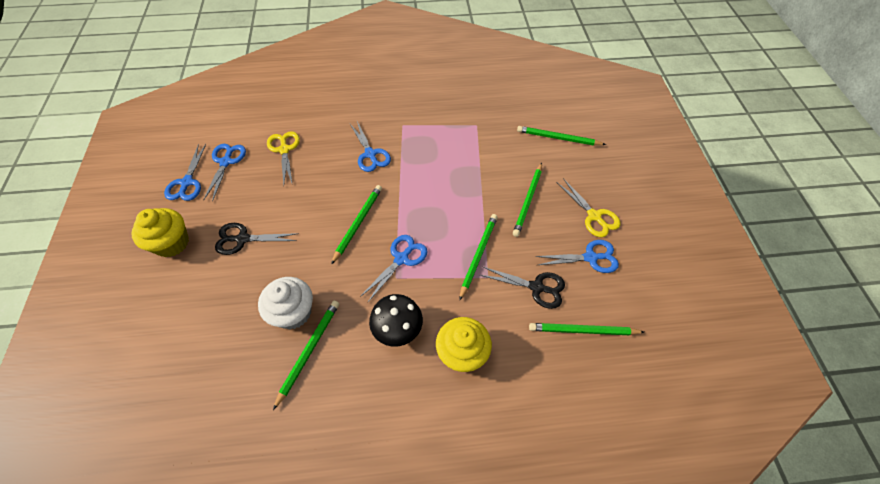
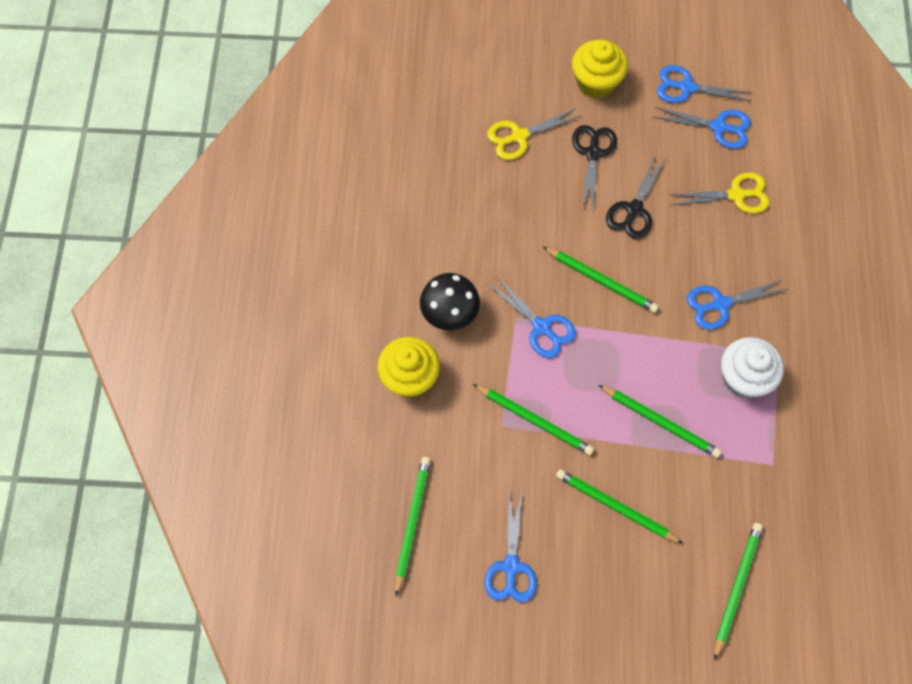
camera: 100 degrees right, 10 degrees up
white cupcake [258,277,313,329] -> white cupcake moved to [721,337,784,398]
green pencil [273,301,339,410] -> green pencil moved to [598,385,721,458]
black scissors [480,267,565,309] -> black scissors moved to [606,155,666,239]
yellow scissors [557,178,620,237] -> yellow scissors moved to [487,108,581,160]

